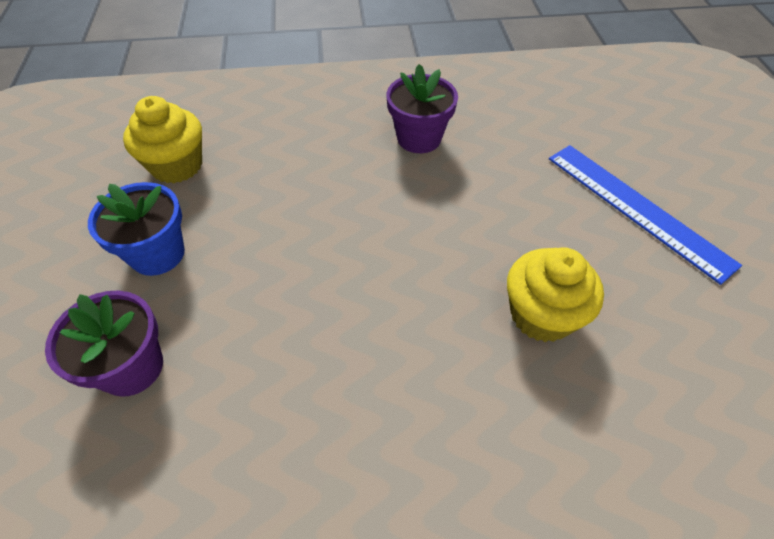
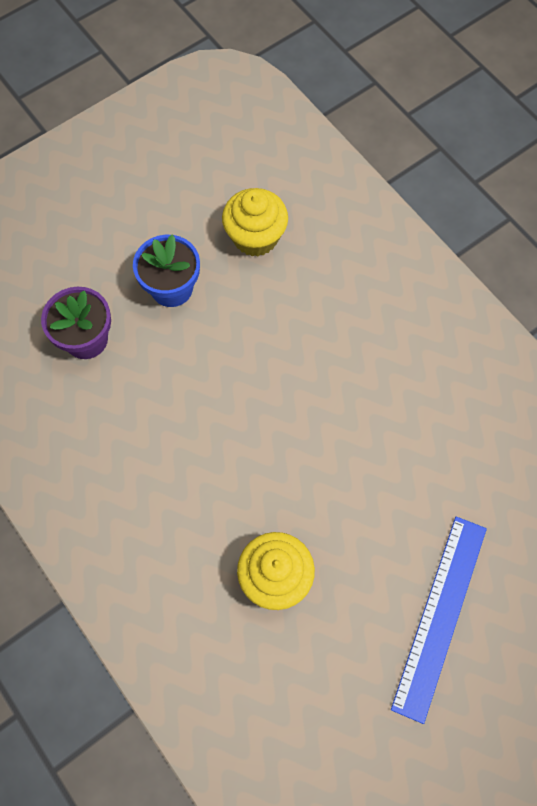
camera: 60 degrees right, 15 degrees up
purple flower pot [387,64,458,153] -> none

